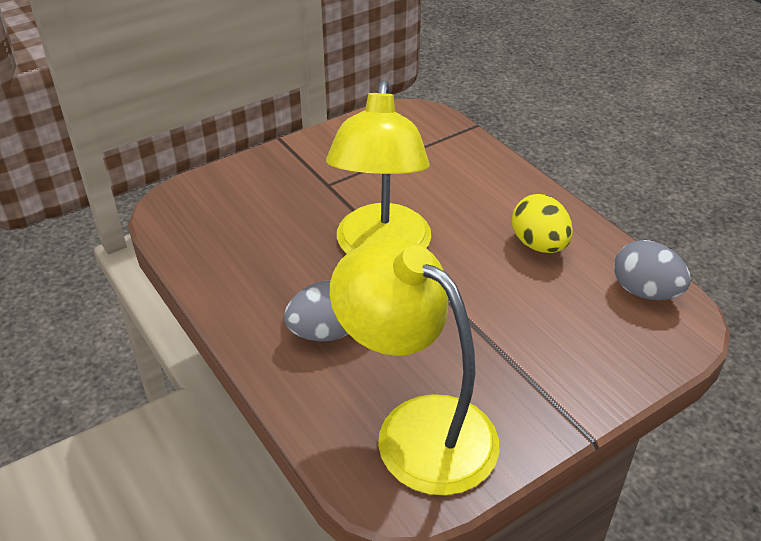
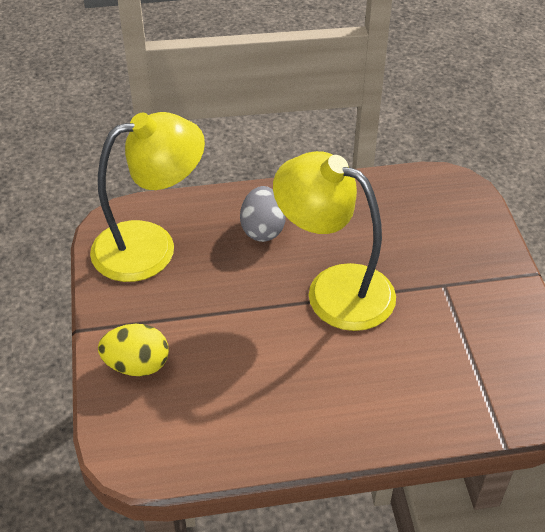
camera: 115 degrees right, 5 degrees up
yellow egg [512,194,573,253] -> yellow egg moved to [98,324,169,376]
grey egg [614,240,691,300] -> none

